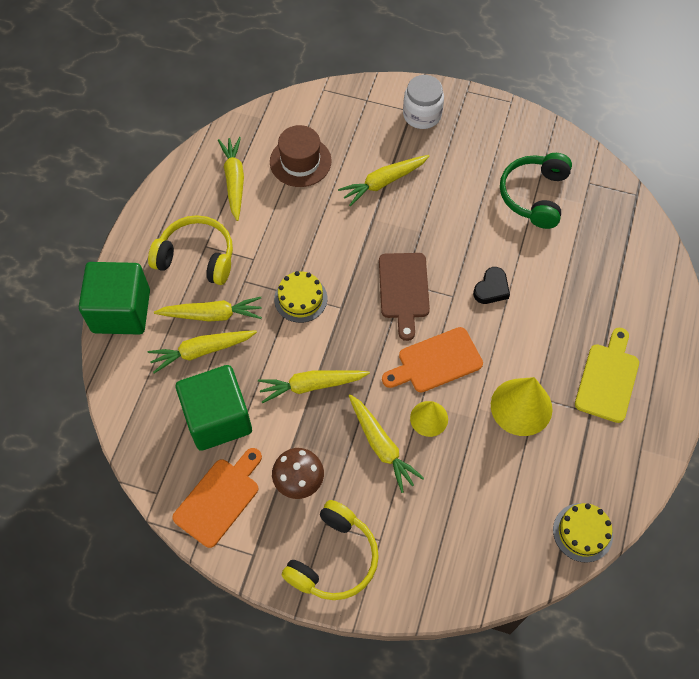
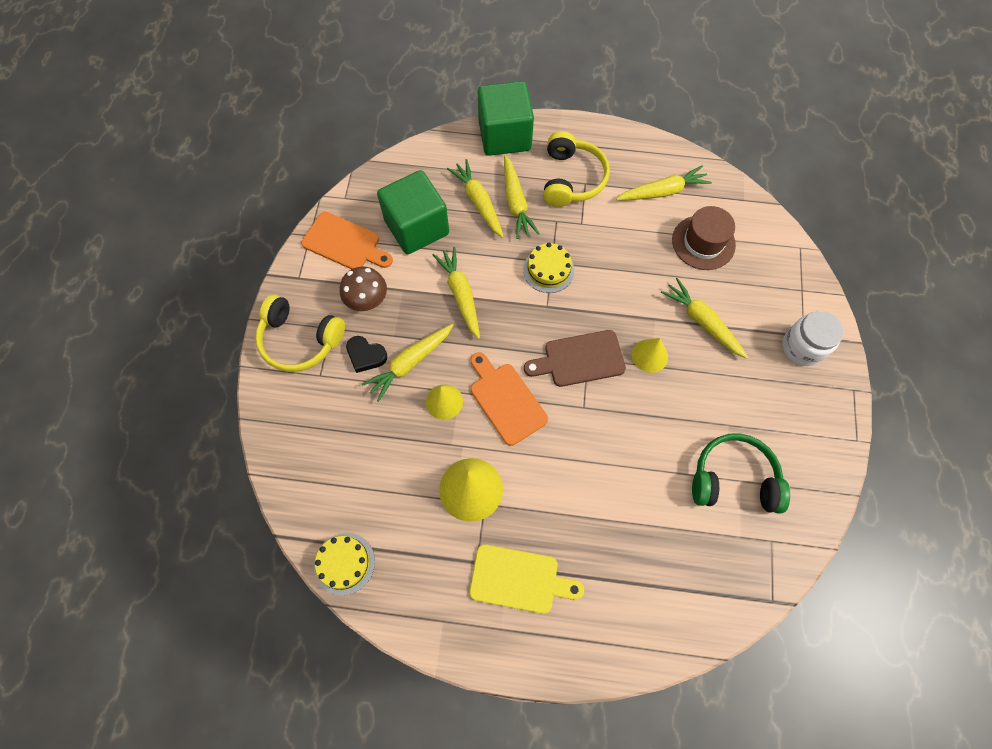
camera: 80 degrees right, 5 degrees up
black heart [473,267,510,304] -> black heart moved to [346,336,387,373]
none -> yellow cone [632,338,668,373]

